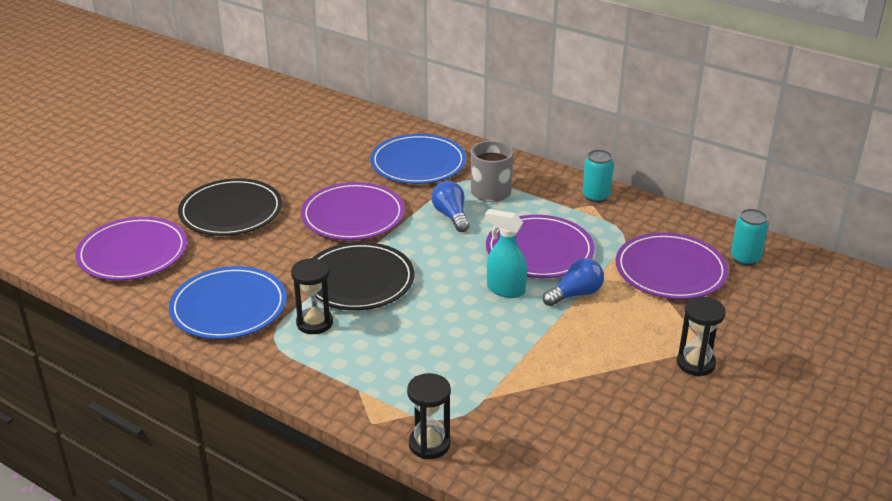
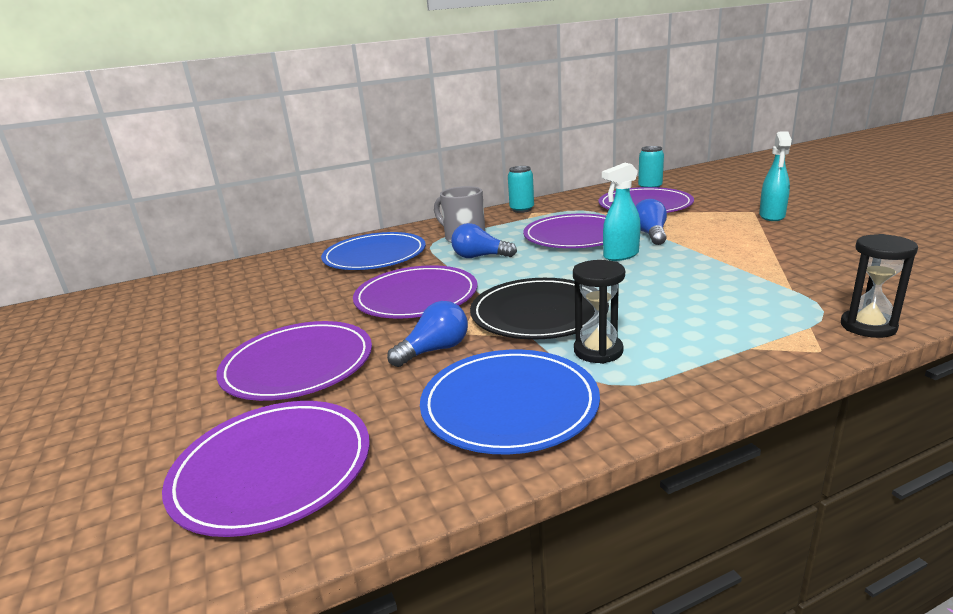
camera: 55 degrees left, 10 degrees down
black plate [178,179,282,236] -> purple plate [216,321,372,401]
black hourglass [677,297,726,376] -> turquoise spray bottle [759,131,792,221]
none -> blue light bulb [387,301,468,367]

